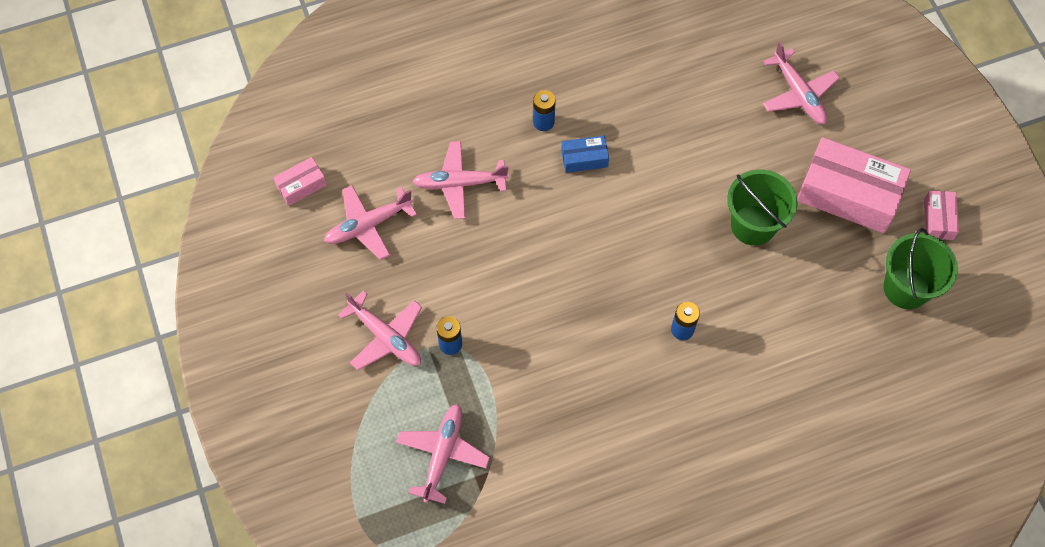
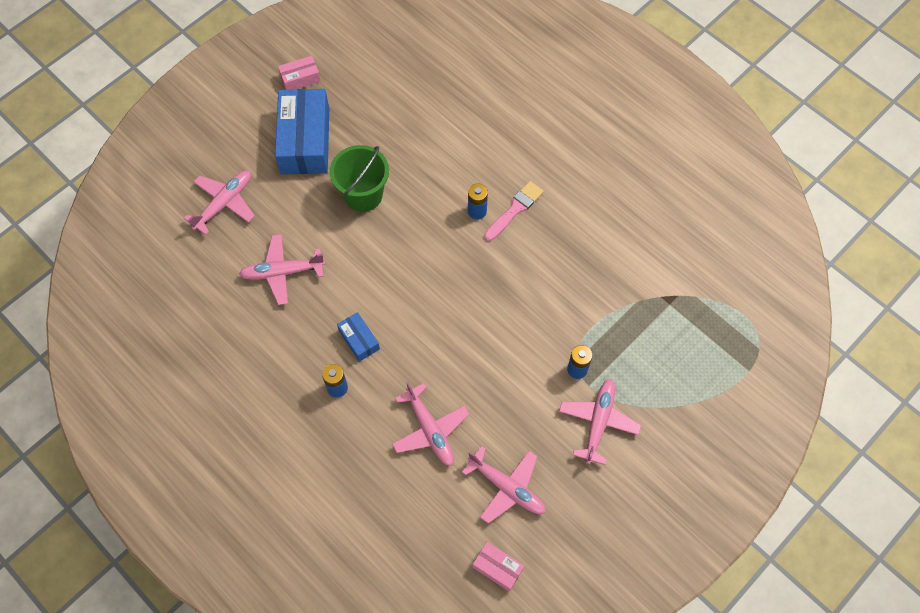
camera: 115 degrees left, 0 degrees up
pink plane [396,404,490,504] -> pink plane moved to [239,234,325,305]
pink box [797,137,911,233] -> blue box [275,89,329,174]
green bucket [884,228,958,309] -> none
none -> pink brush [484,181,544,241]

